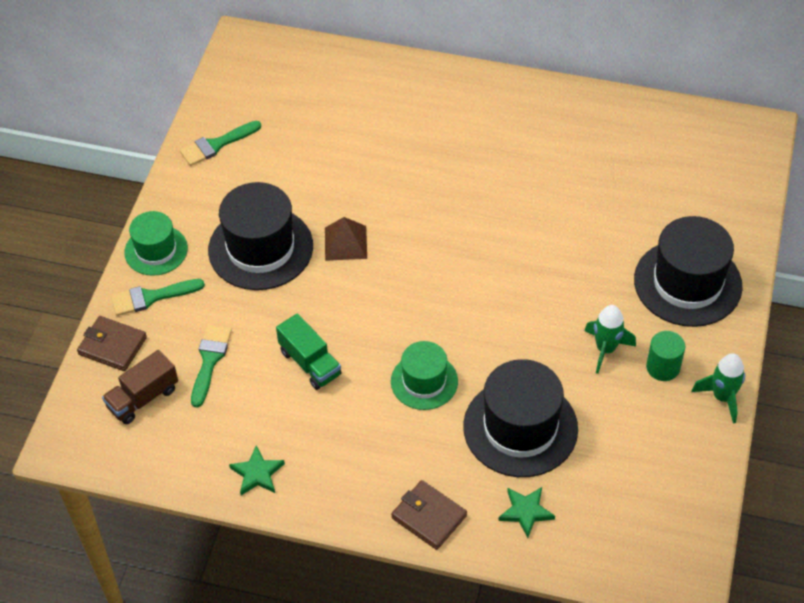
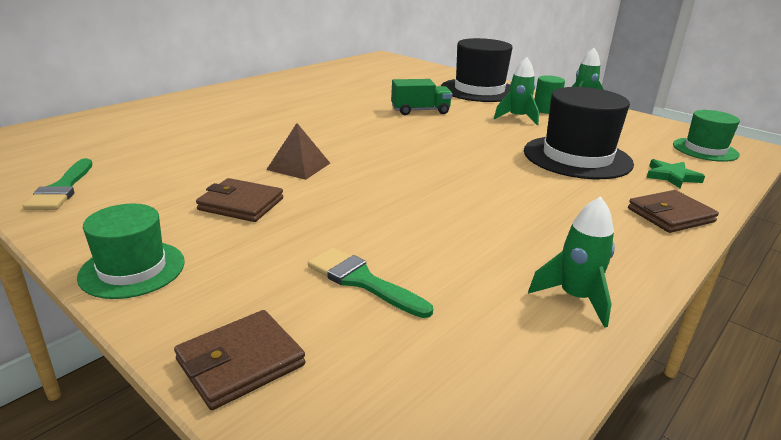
camera: 65 degrees left, 25 degrees down
brown truck [102,350,178,424] -> none
green brush [111,279,205,316] -> none
black hat [208,182,313,290] -> brown wallet [196,178,283,222]
green star [229,445,285,495] -> green rocket [528,196,615,328]
green truck [276,313,342,390] -> green truck moved to [391,79,452,115]
green hat [391,341,458,410] -> green hat moved to [673,110,740,162]

